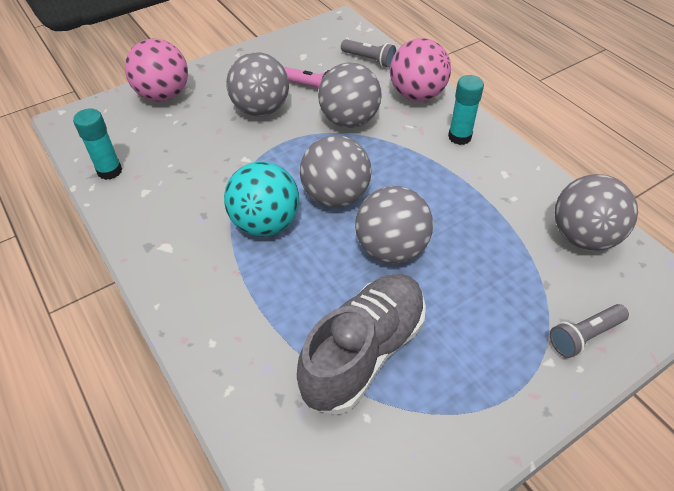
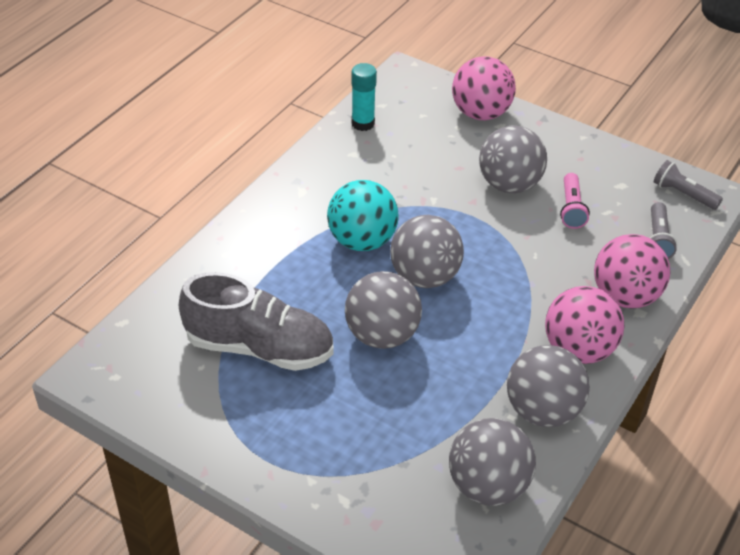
camera: 65 degrees right, 5 degrees down
grey ball [318,62,382,128] -> grey ball moved to [507,345,590,427]
turquoise glue stick [448,75,484,145] -> pink ball [545,286,624,364]
grey flashlight [550,304,629,358] -> grey flashlight moved to [654,160,723,210]

